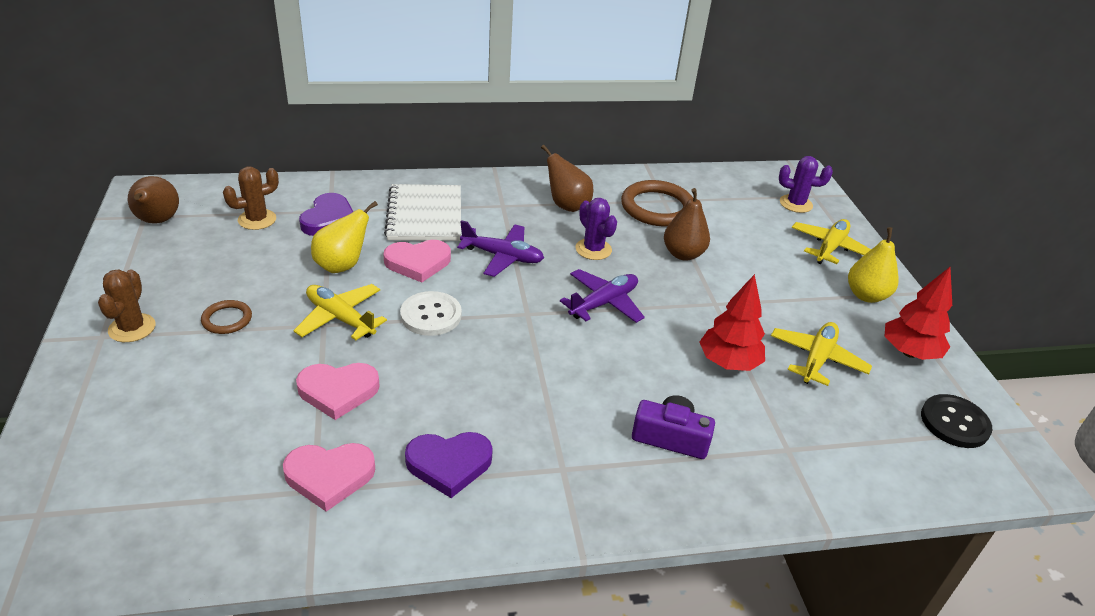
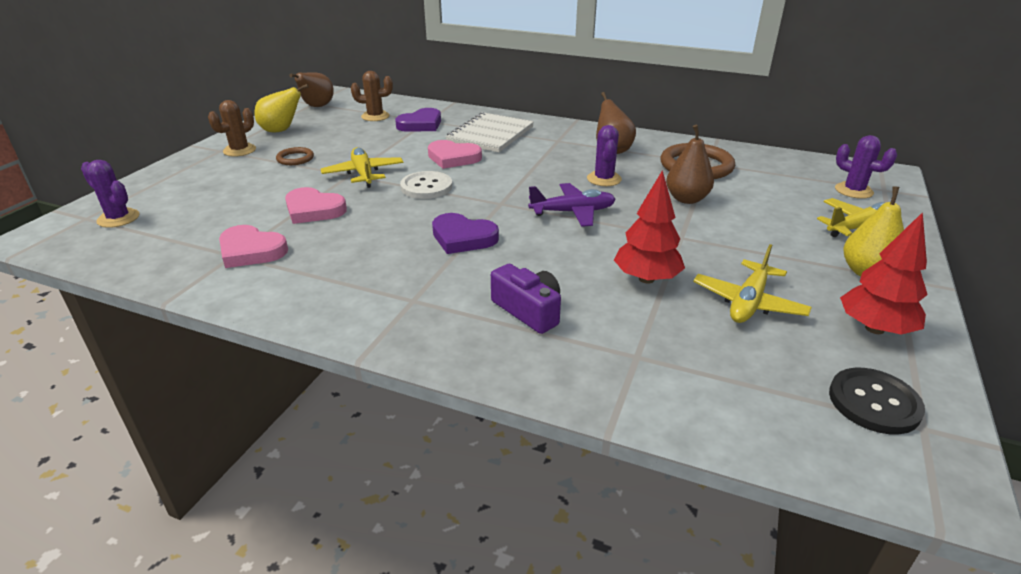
camera: 35 degrees right, 5 degrees down
yellow pear [311,201,378,273] -> yellow pear moved to [255,84,309,132]
purple heart [405,432,493,498] -> purple heart moved to [432,213,499,254]
purple plane [457,220,544,277] -> none
yellow plane [771,322,872,386] -> yellow plane turned 150 degrees clockwise [693,244,812,323]
none -> purple cactus [81,160,140,228]

